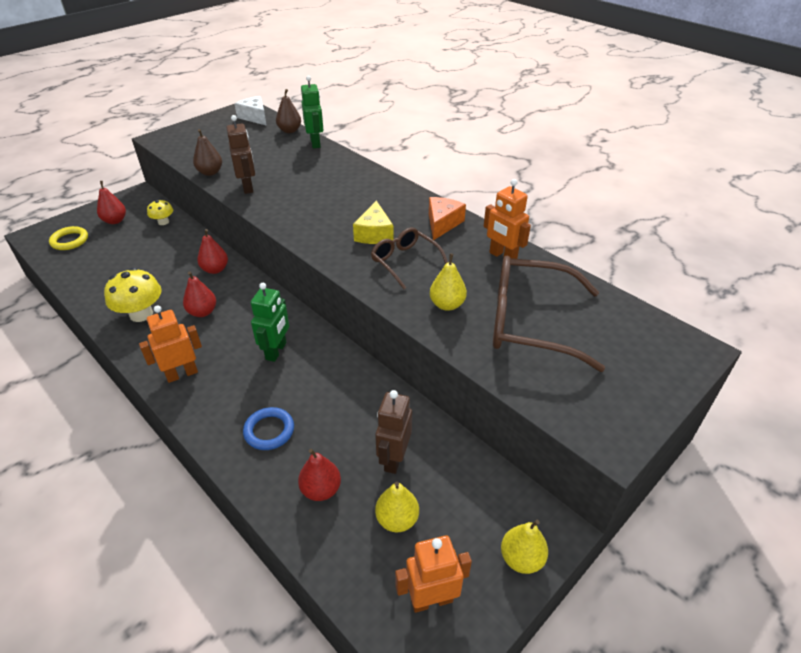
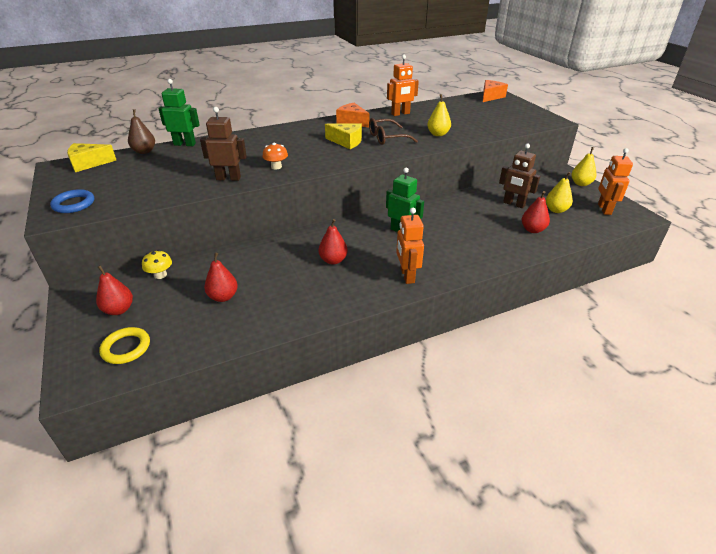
camera: 70 degrees left, 5 degrees down
yellow mushroom [104,268,161,322] -> none
brown pear [193,129,222,176] -> none
red pear [197,229,228,274] -> red pear moved to [204,253,238,302]
white cheese [234,96,267,126] -> yellow cheese [67,143,116,172]
blue ring [243,407,294,450] -> blue ring moved to [50,189,94,213]
brown glasses [493,256,605,372] -> none
none -> orange mushroom [262,143,288,169]
none -> orange cheese [483,80,508,102]

